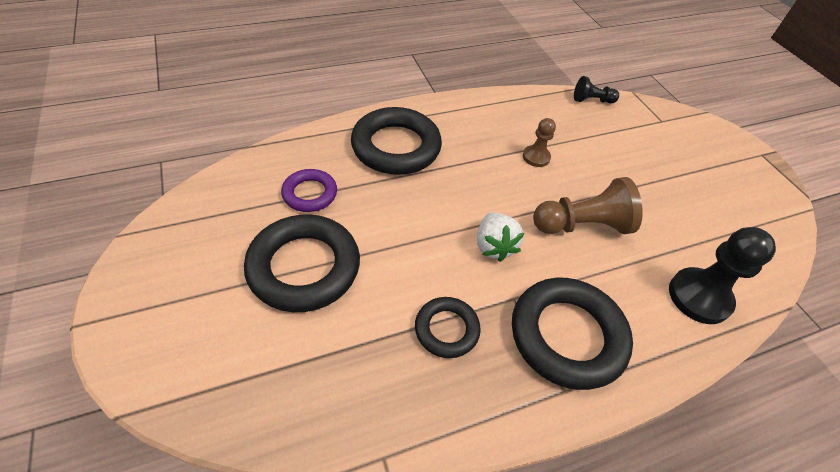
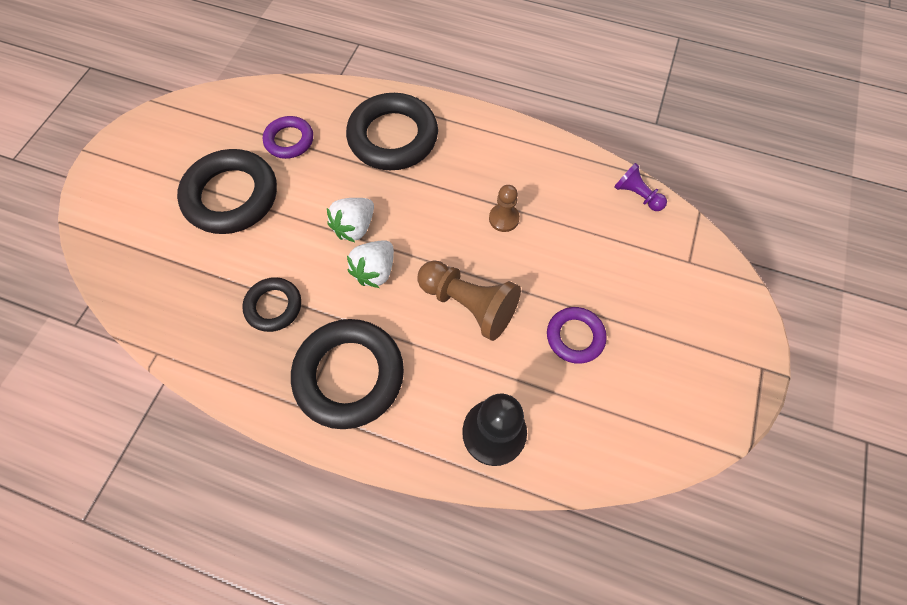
camera: 45 degrees right, 15 degrees up
black pawn [574,76,619,104] -> purple pawn [614,163,667,211]
none -> white strawberry [327,198,374,242]
none -> purple ring [547,307,607,364]

